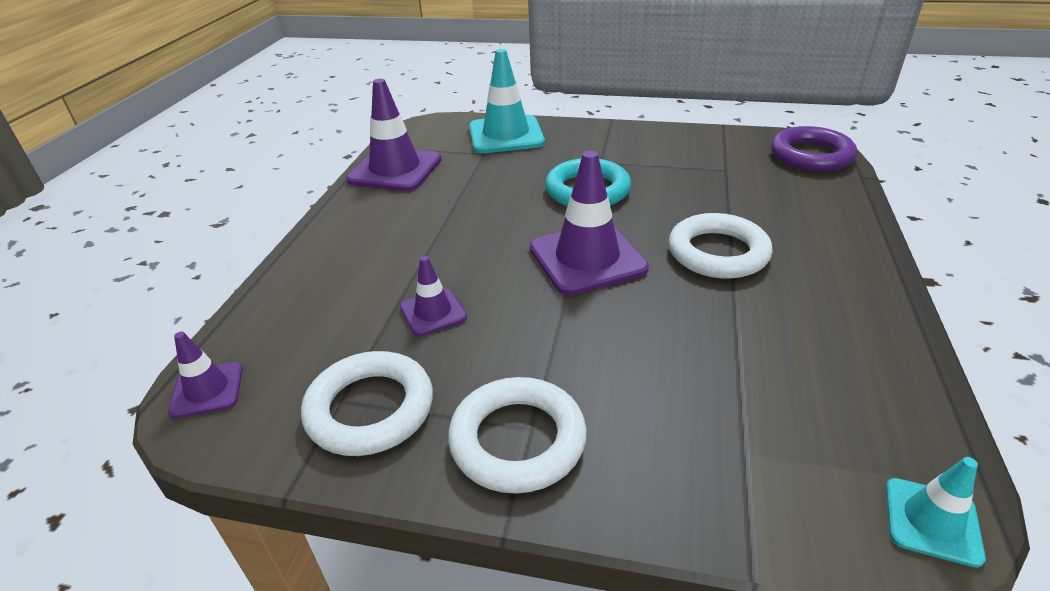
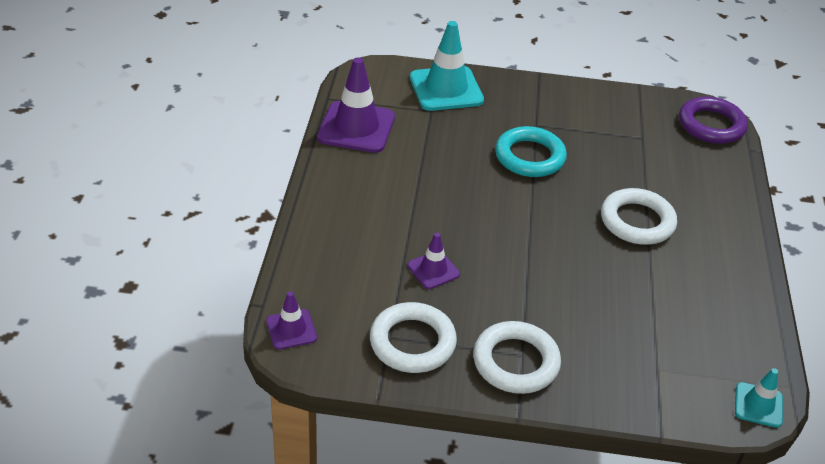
camera: 10 degrees left, 5 degrees up
purple traffic cone [530,151,649,295] -> none

